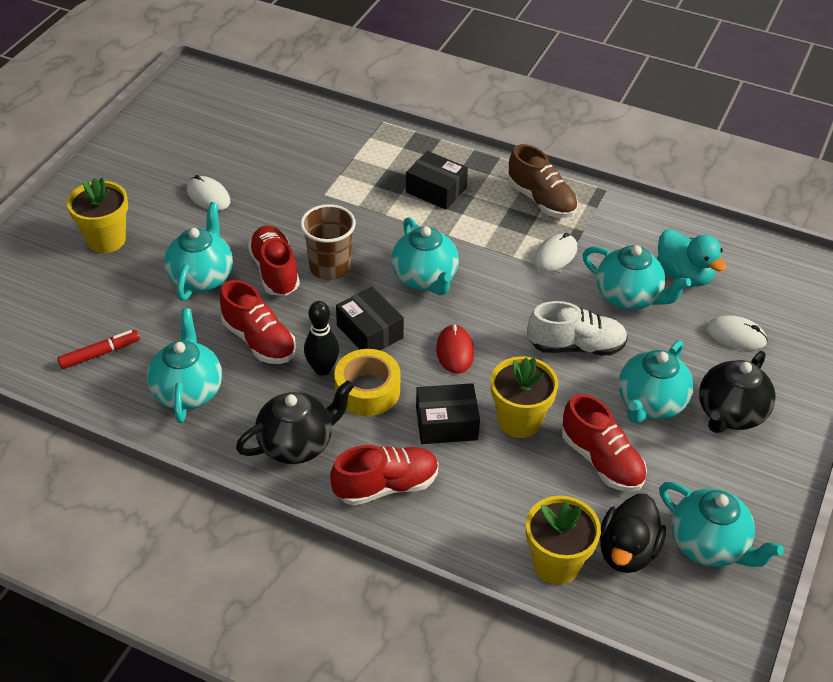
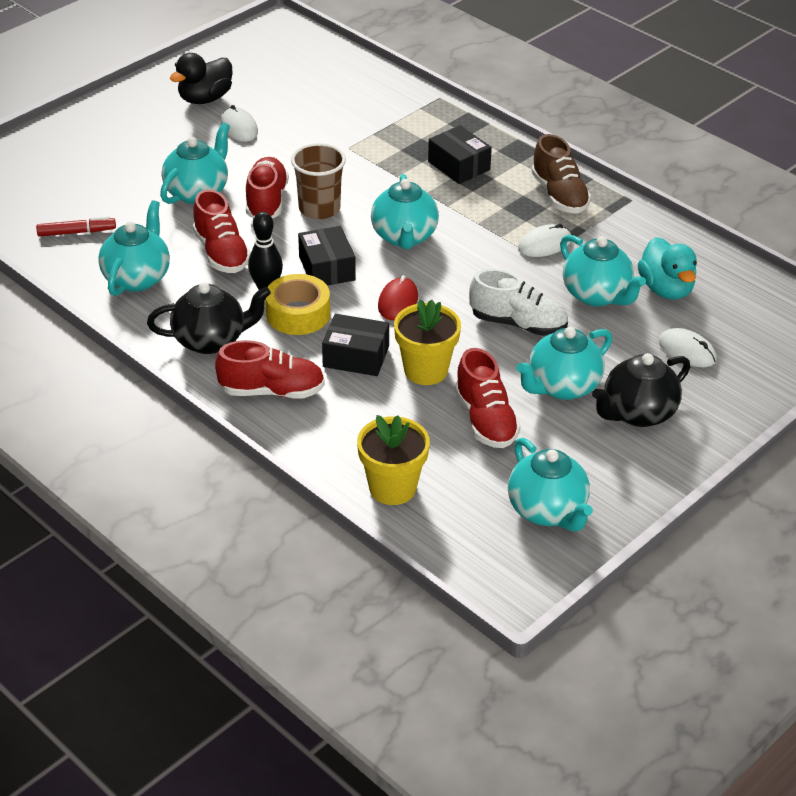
camera: 20 degrees right, 5 degrees down
yellow flower pot [67,177,128,253] -> none
black duck [600,494,666,573] -> black duck moved to [170,53,233,104]

